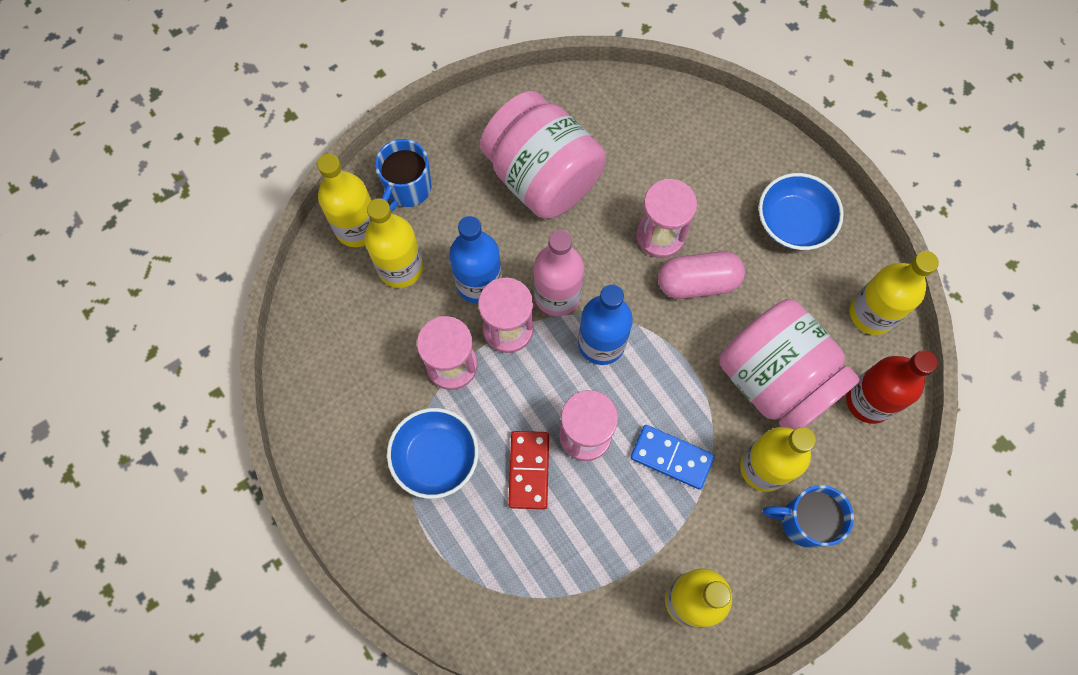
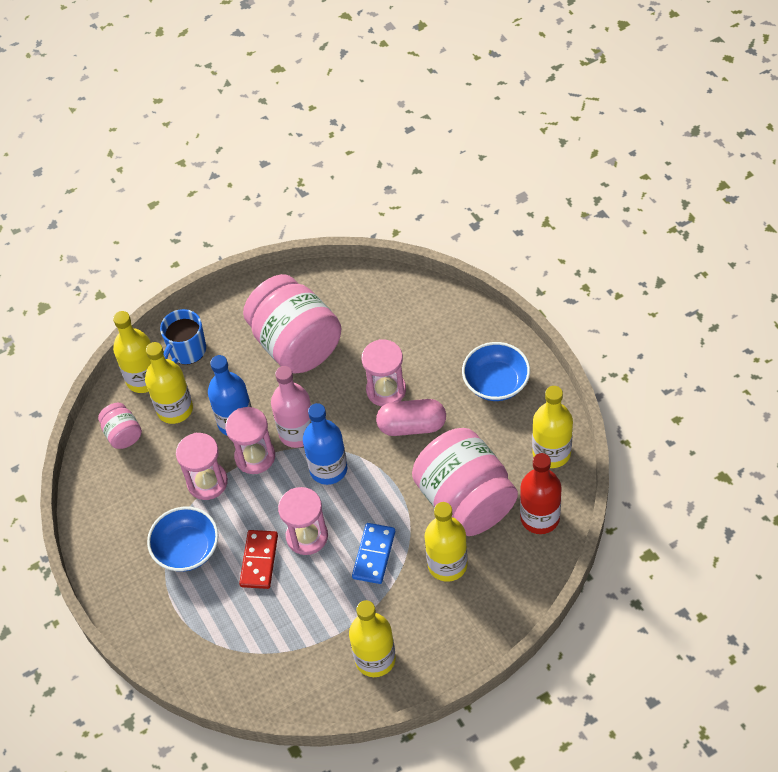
camera: 10 degrees right, 15 degrees down
blue domino [630,425,715,490] -> blue domino turned 75 degrees clockwise [352,523,395,584]
blue mug [763,485,854,548] -> none
none -> pink jar [98,403,142,449]

